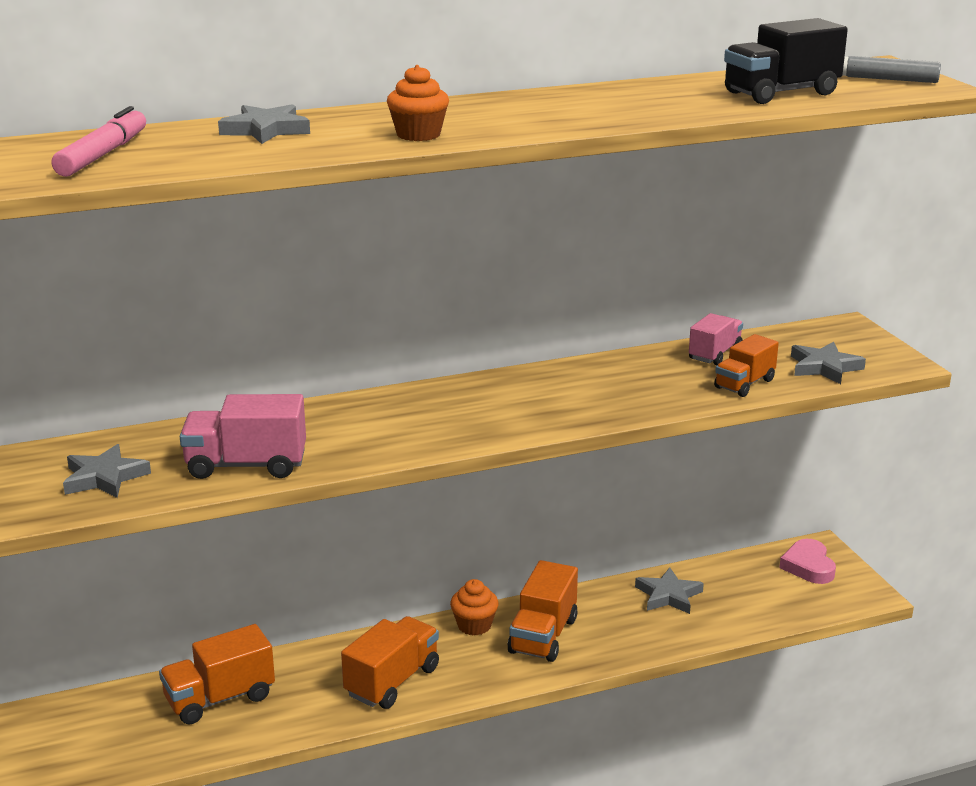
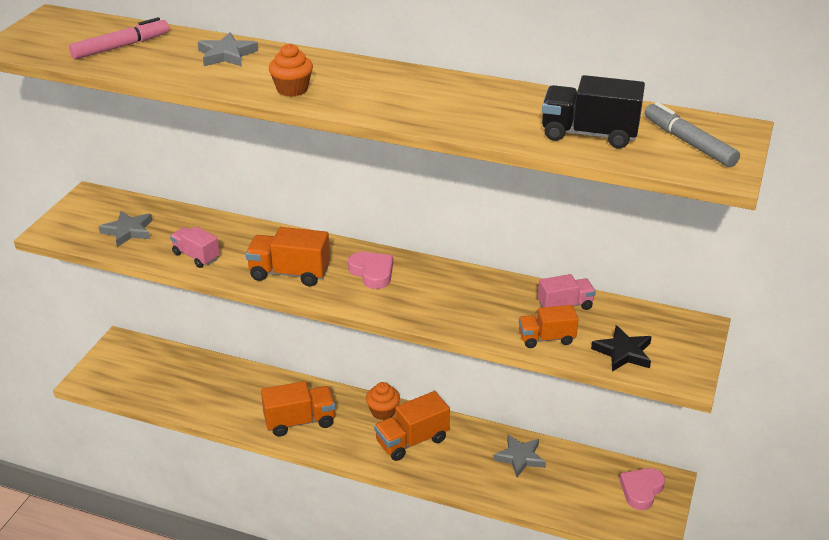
camera: 40 degrees right, 10 degrees up
orange truck [159,624,275,725] -> orange truck moved to [246,227,330,286]
pink truck [180,394,306,479] -> pink truck [170,226,220,268], size x0.66
grey star [791,342,866,384] -> black star [591,325,652,372]
none -> pink heart [348,252,393,289]

